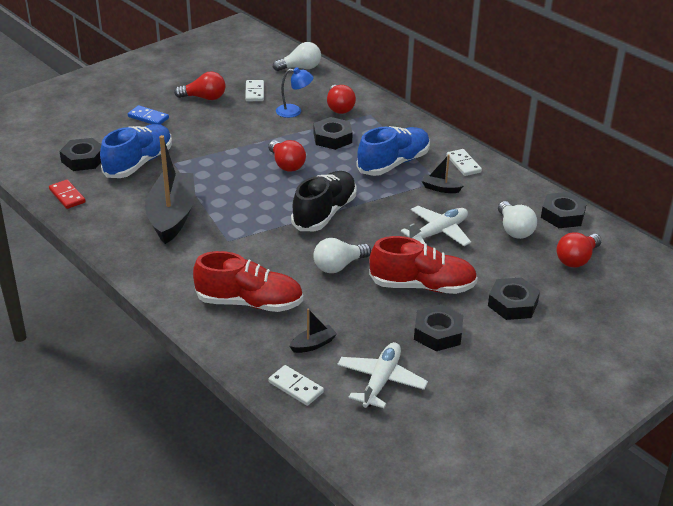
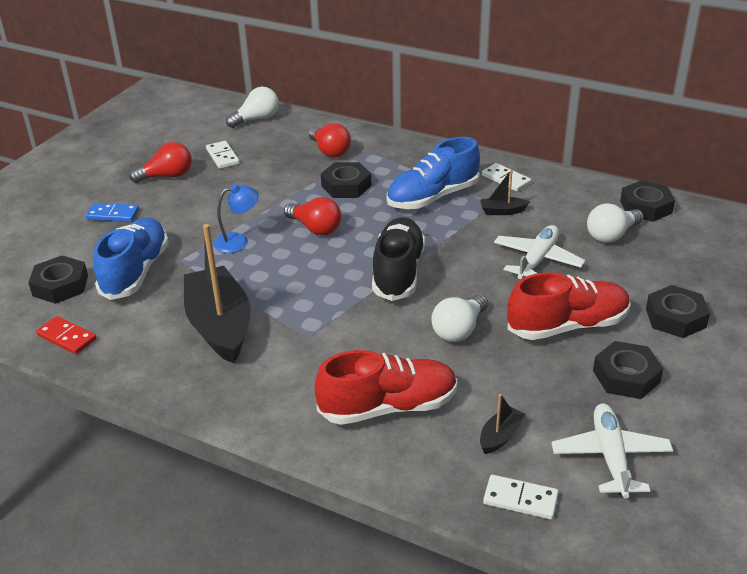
camera: 20 degrees left, 0 degrees up
blue lamp [276,67,314,118] -> blue lamp moved to [214,184,259,253]
blue shoe [356,126,430,176] -> blue shoe turned 150 degrees counterclockwise [386,137,480,209]
white light bulb [498,201,537,239] -> white light bulb turned 90 degrees clockwise [587,203,644,243]
red light bulb [557,232,602,268] -> none

